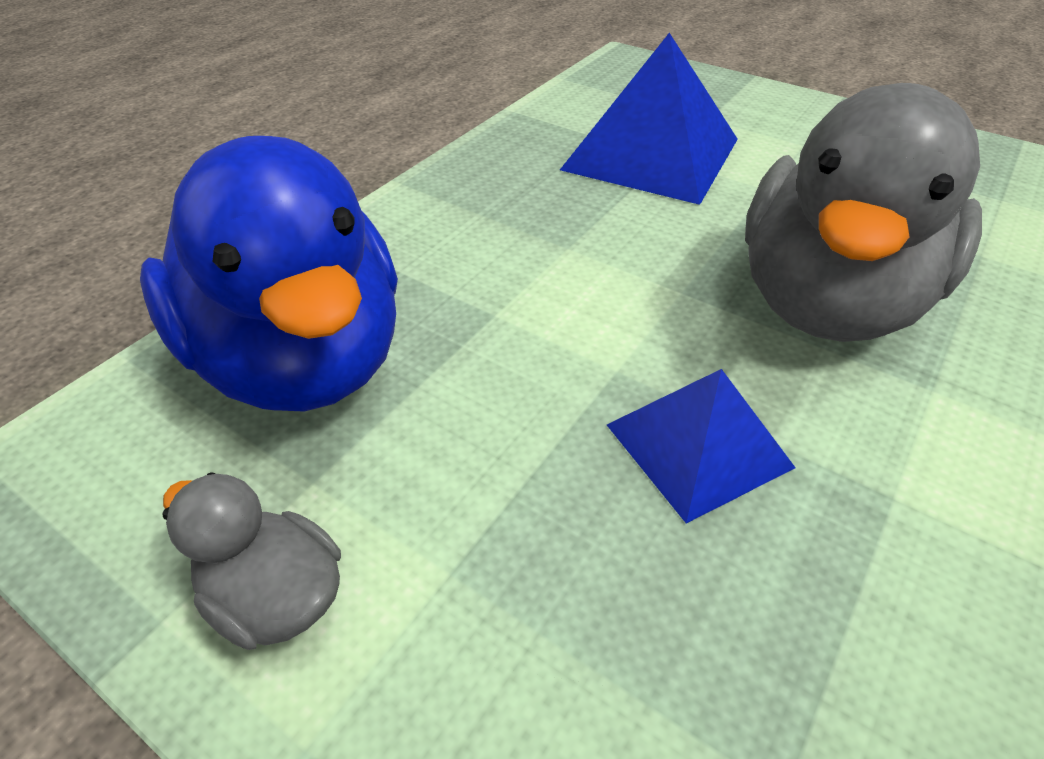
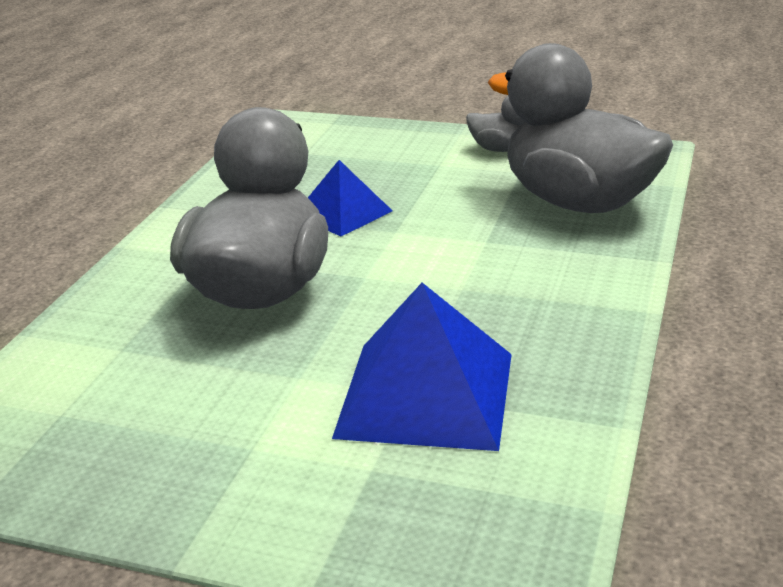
camera: 165 degrees right, 15 degrees down
blue duck [140,136,398,411] -> grey duck [488,43,673,213]

